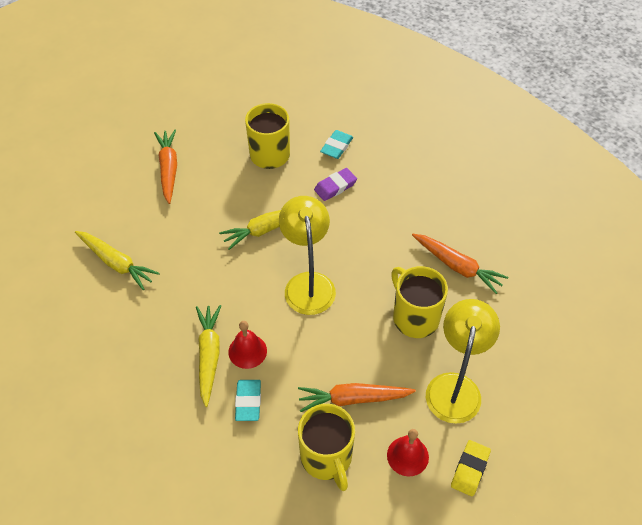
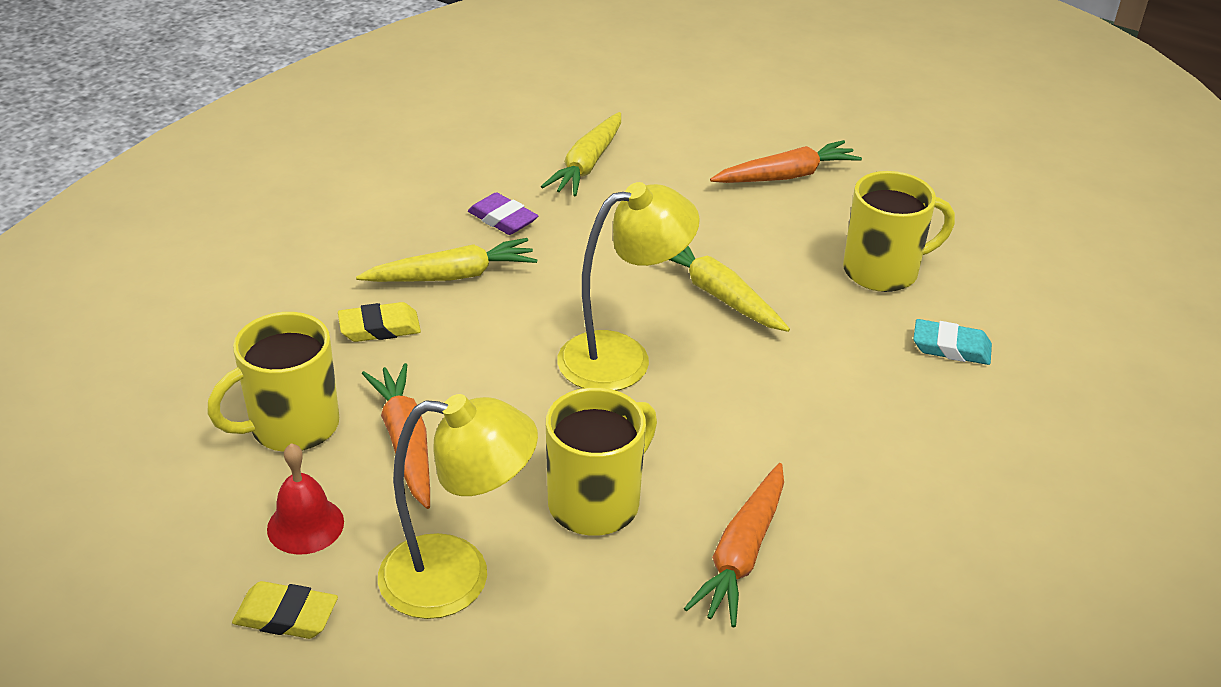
camera: 75 degrees right, 15 degrees down
red bell [228,321,267,369] -> none
turquoise eraser [235,380,261,421] -> yellow eraser [338,302,421,342]
purple eraser [314,168,357,201] -> purple eraser moved to [468,192,538,235]

